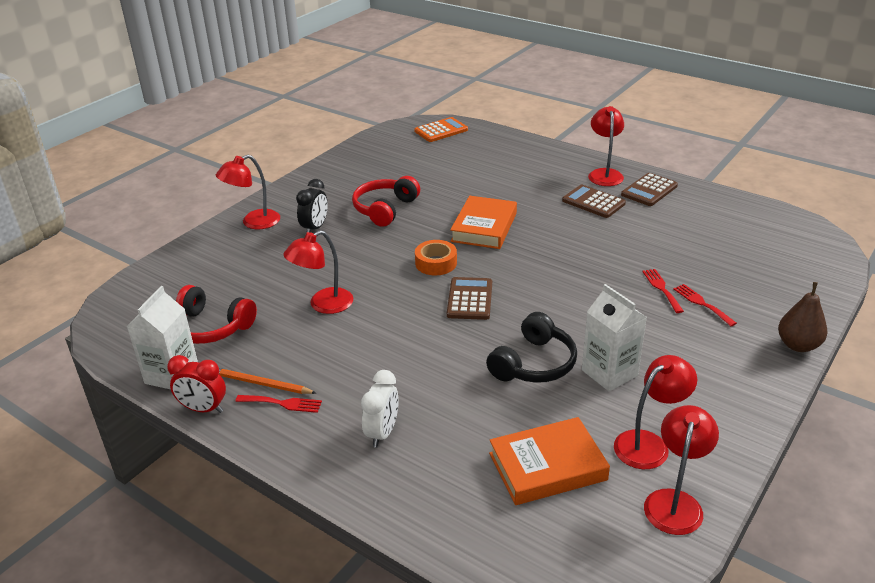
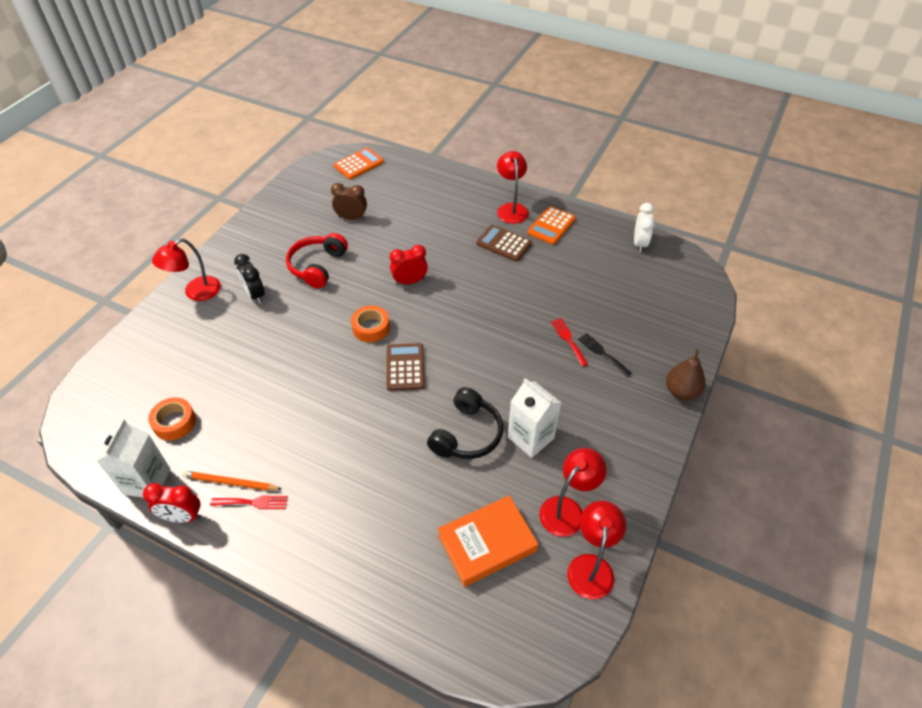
camera: 10 degrees left, 15 degrees up
red headphones [176,285,257,344] -> orange tape [148,397,196,440]
red lamp [283,230,353,314] -> none
black clock [296,179,328,232] -> black clock turned 135 degrees clockwise [234,254,265,304]
white clock [361,370,399,448] -> white clock moved to [634,203,655,252]
orange book [450,196,517,249] -> red clock [390,245,428,285]
brown calculator [621,173,678,206] -> orange calculator [527,206,576,245]
red fork [673,284,737,326] -> black fork [578,333,632,377]
none -> brown clock [331,183,367,220]

